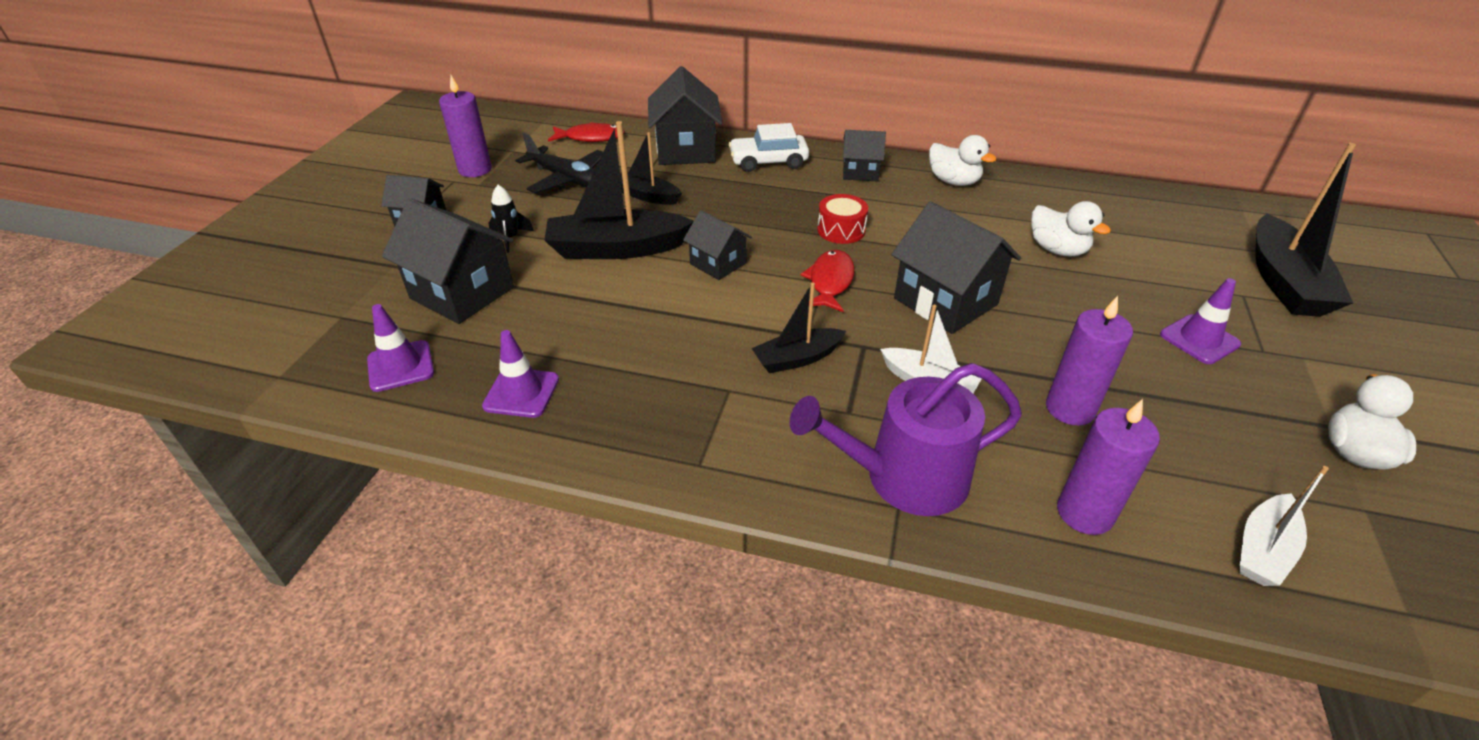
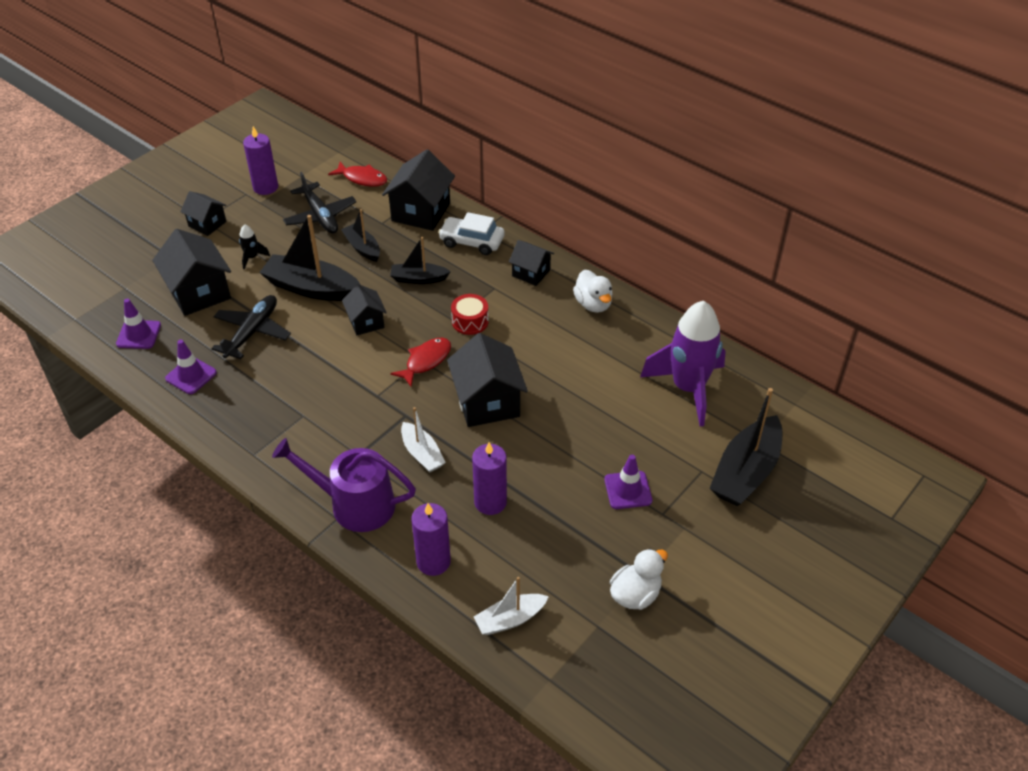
camera: 25 degrees right, 5 degrees up
black boat [751,282,846,373] -> black boat moved to [390,237,451,284]
white duck [1031,201,1111,256] -> none
none -> black plane [212,295,291,359]
none -> purple rocket [640,301,726,427]

